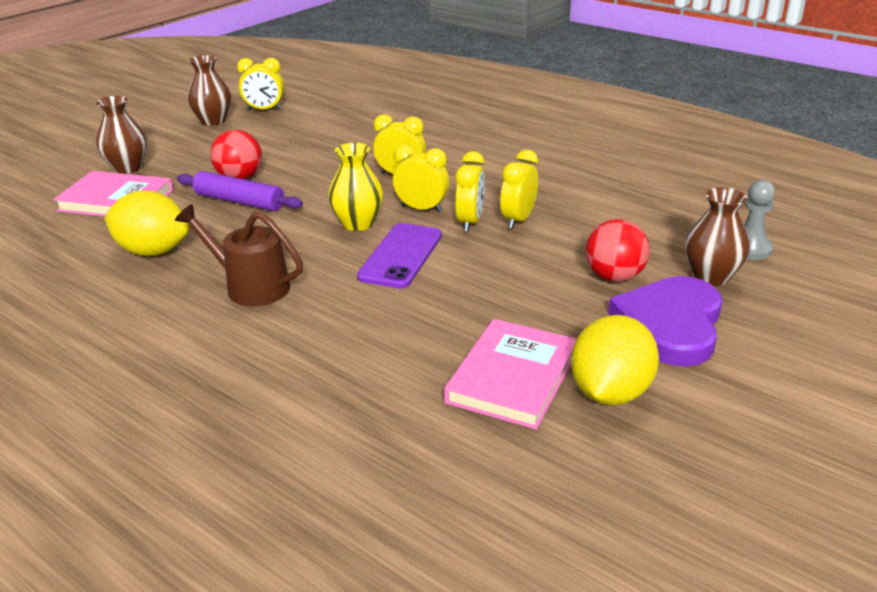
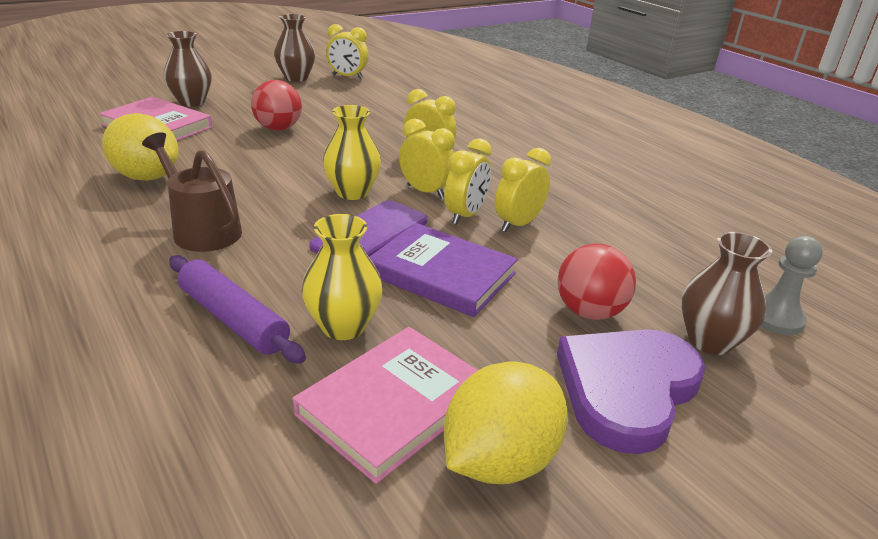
camera: 15 degrees right, 0 degrees up
purple rolling pin [177,171,303,211] -> purple rolling pin moved to [169,255,306,363]
none -> yellow vase [301,214,383,340]
none -> purple book [369,223,518,317]

